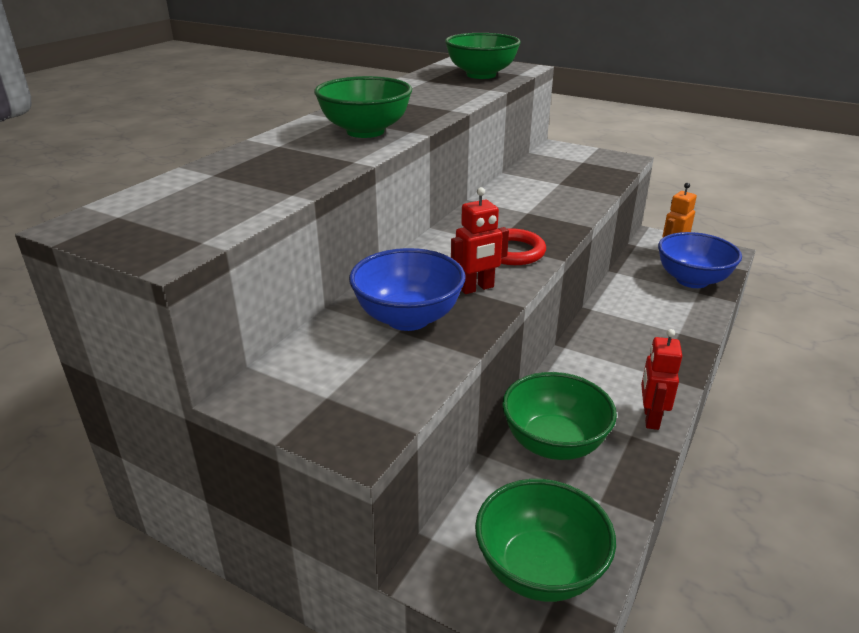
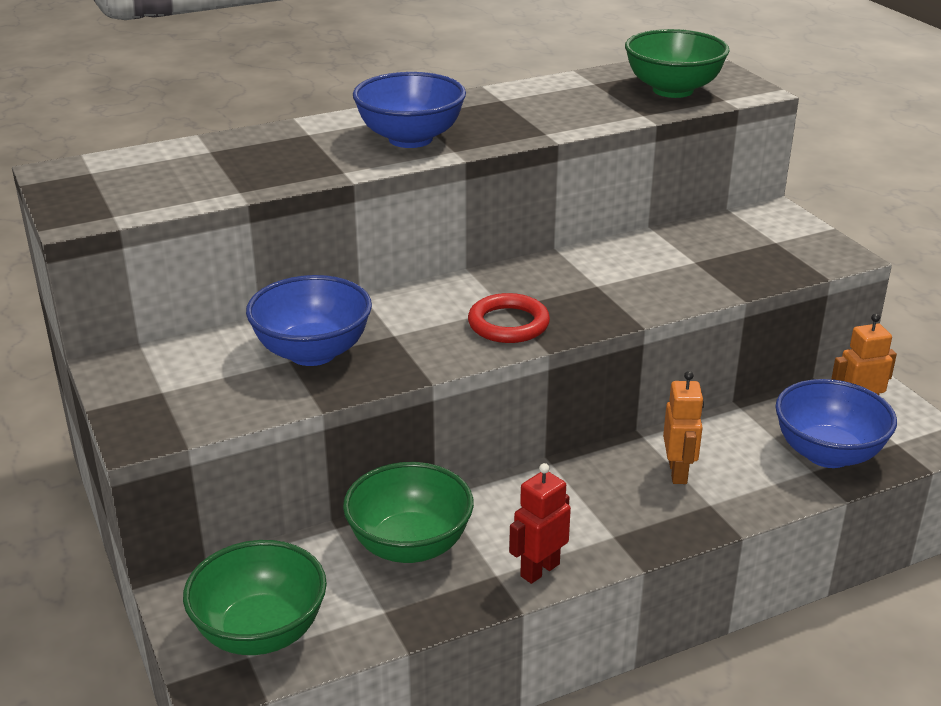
camera: 35 degrees right, 0 degrees up
green bowl [314,76,412,138] -> blue bowl [353,72,466,148]
red robot [451,187,509,294] -> none
none -> orange robot [663,371,704,484]

